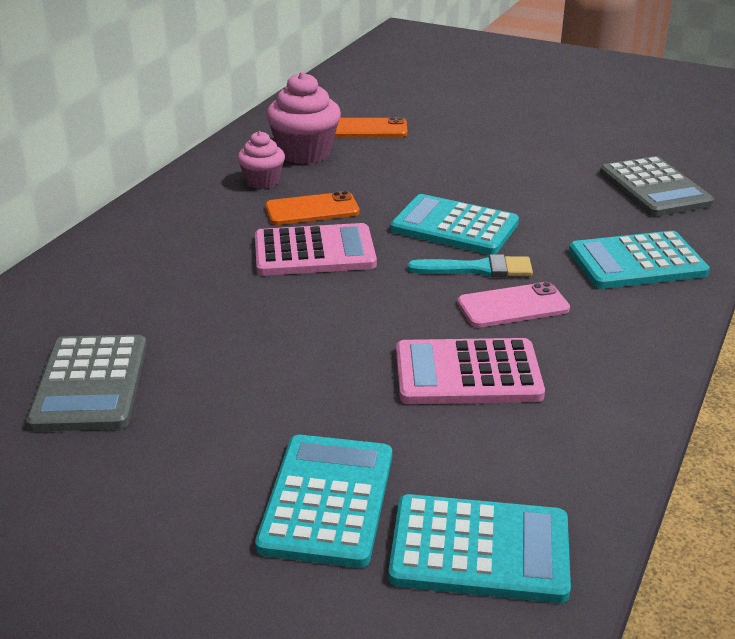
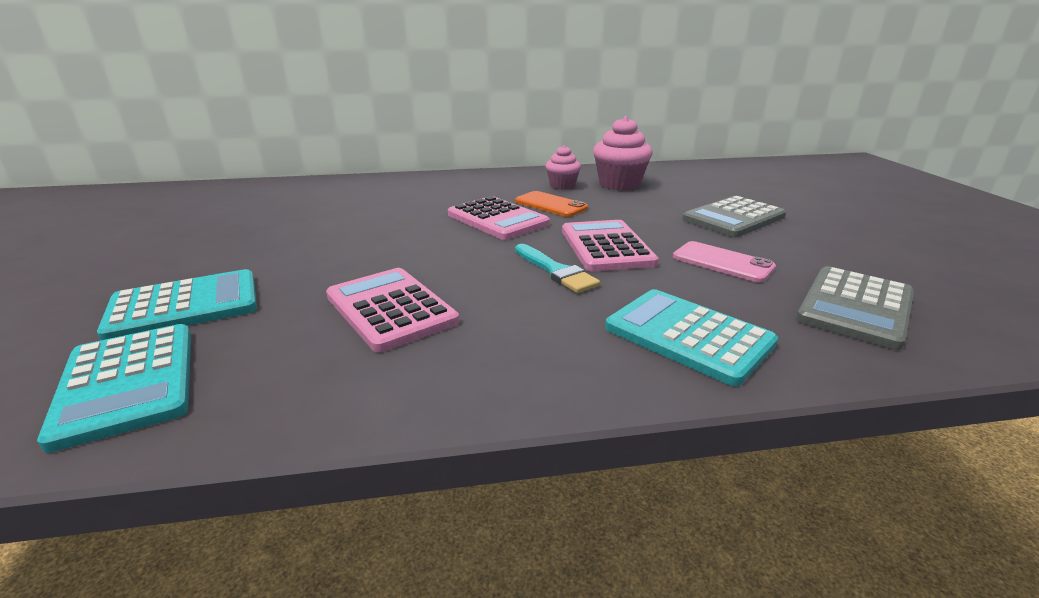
camera: 55 degrees right, 5 degrees down
grey calculator [26,335,147,432] -> grey calculator moved to [682,196,786,237]
orange phone [335,117,408,137] -> none
turquoise calculator [390,194,519,255] -> pink calculator [562,220,659,271]
pink phone [457,282,570,327] -> pink phone moved to [673,241,776,282]

